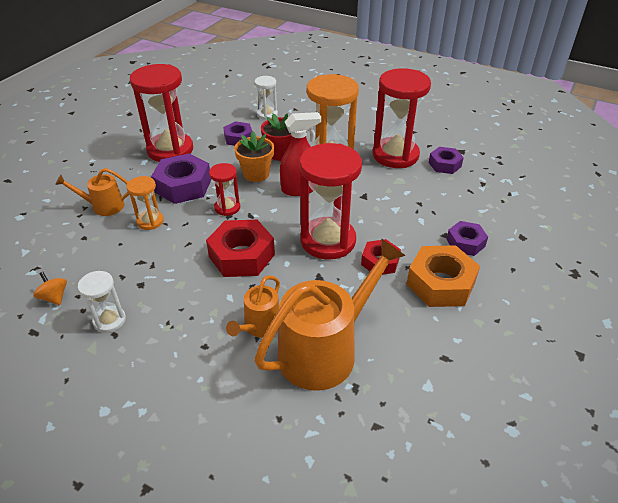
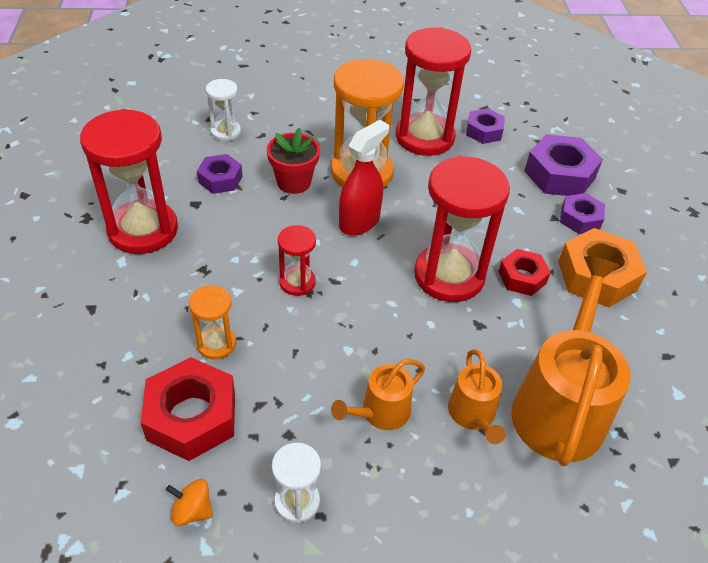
camera: 35 degrees left, 5 degrees up
orange watering can [55,168,130,216] -> orange watering can moved to [331,359,425,430]
purple nut [151,153,211,204] -> purple nut moved to [525,134,603,196]
red nut [206,220,275,277] -> red nut moved to [141,357,235,461]
orange flower pot [234,131,274,182] -> none

